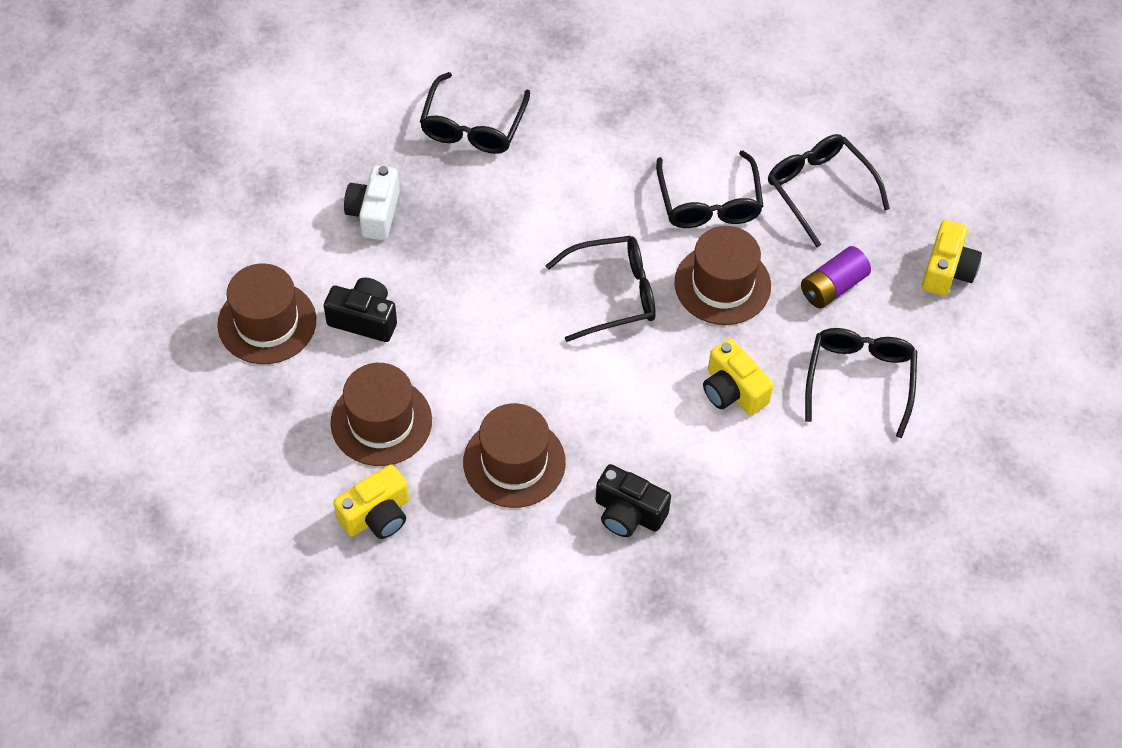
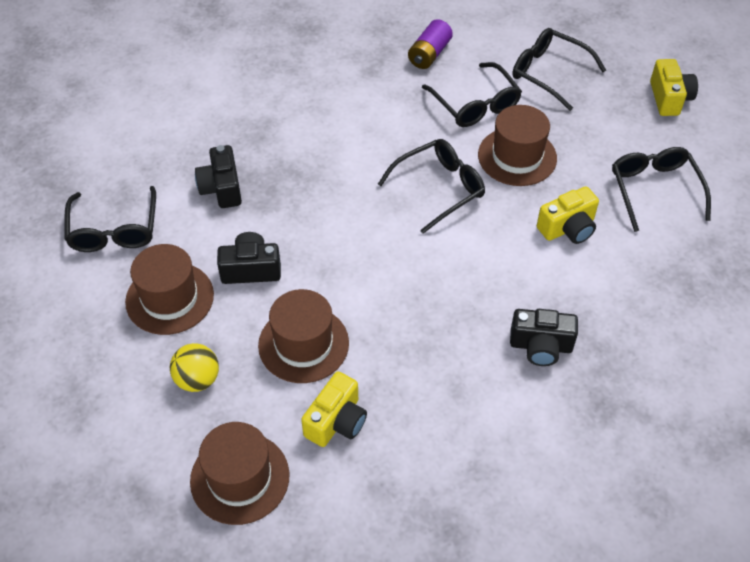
camera: 20 degrees left, 5 degrees down
white camera [344,165,400,240] -> black camera [195,145,242,208]
black glasses [420,72,530,154] -> black glasses moved to [64,186,156,252]
brown hat [463,403,566,508] -> brown hat moved to [190,422,289,525]
yellow camera [703,339,774,415] -> yellow camera turned 60 degrees counterclockwise [537,186,599,244]
purple battery [801,246,871,308] -> purple battery moved to [408,19,453,69]
none -> yellow ball [170,343,219,392]

